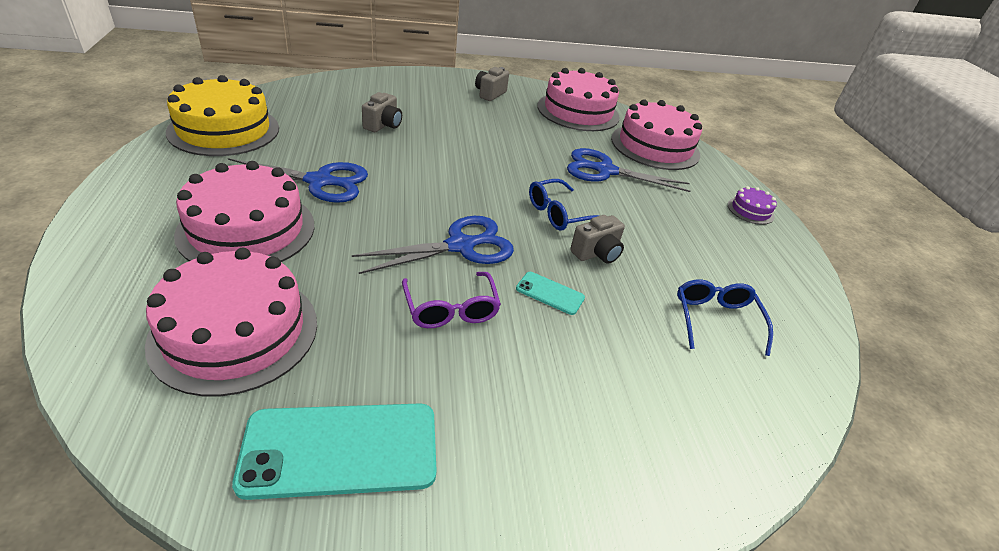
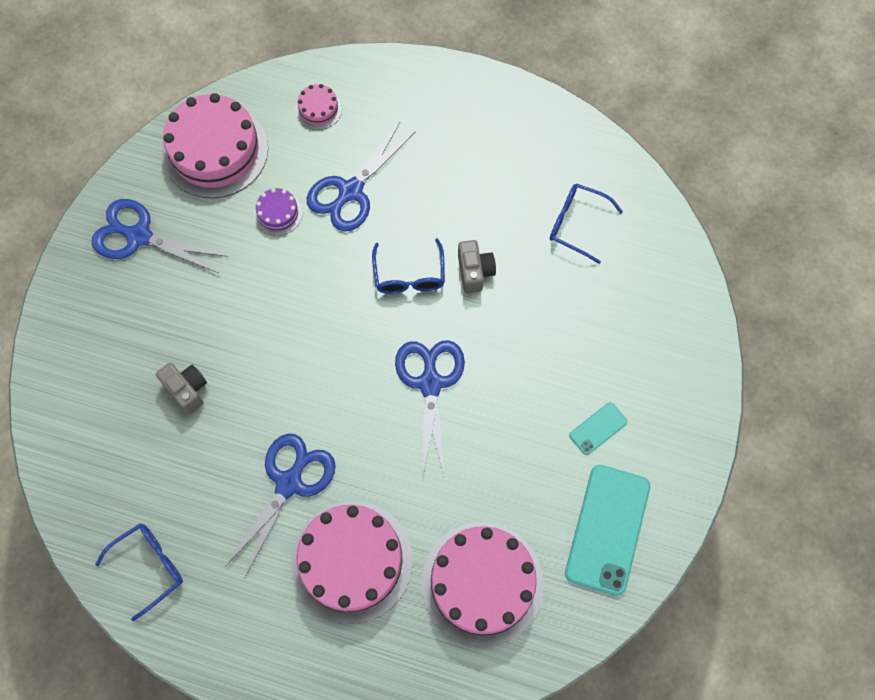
camera: 60 degrees left, 30 degrees up
yellow cake [166,75,279,156] -> blue glasses [95,523,183,621]
purple glasses [402,272,501,328] -> none
grey camera [475,67,509,101] -> blue scissors [92,199,228,273]
turquoise phone [516,272,585,315] -> turquoise phone moved to [569,402,628,455]
pink cake [611,99,702,170] -> pink cake [295,84,342,130], size x0.45
purple cake [728,186,777,225] -> purple cake moved to [254,188,303,236]

